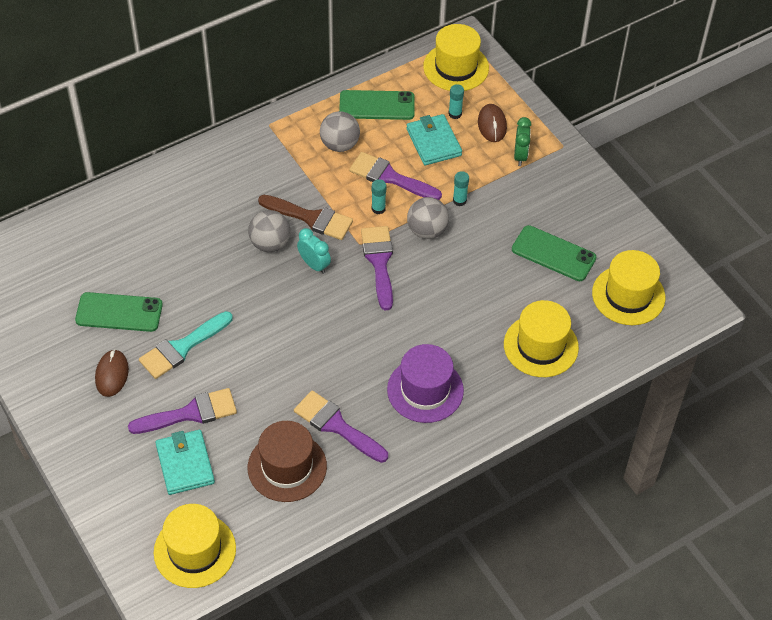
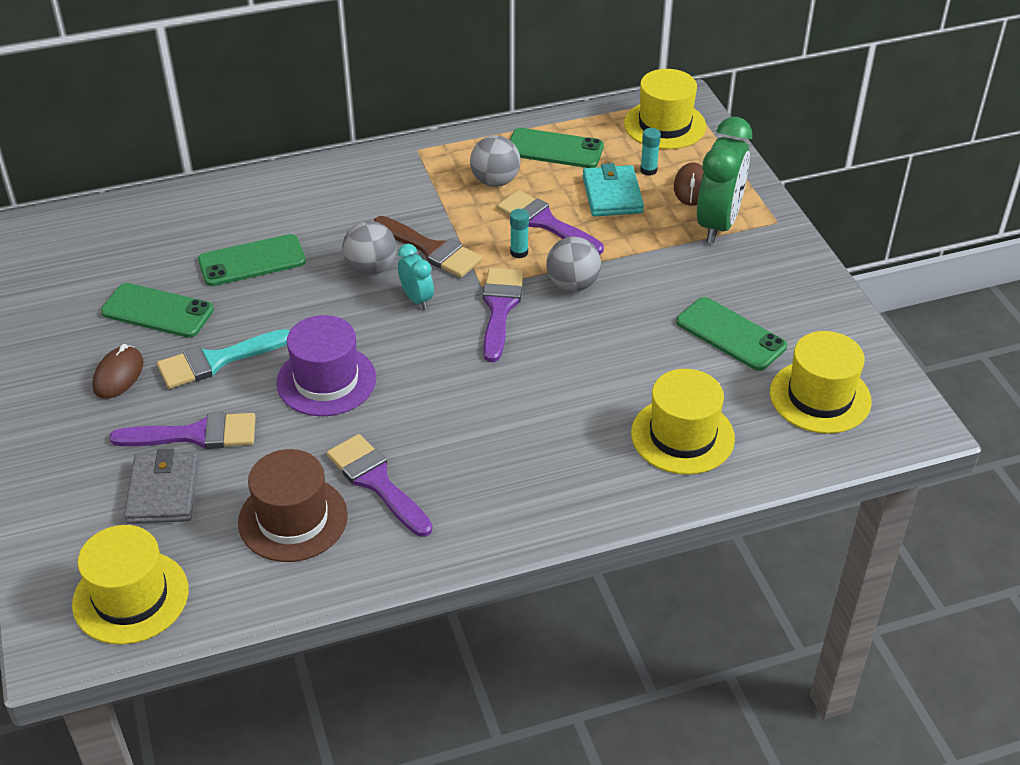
camera: 15 degrees right, 10 degrees down
turquoise wallet [155,430,215,495] -> grey wallet [124,449,199,524]
purple hat [387,344,464,423] -> purple hat moved to [276,315,376,416]
turquoise glue stick [453,171,469,206] -> none
green clock [514,117,531,166] -> green clock [697,117,752,244], size x1.94
none -> green phone [198,234,306,286]

